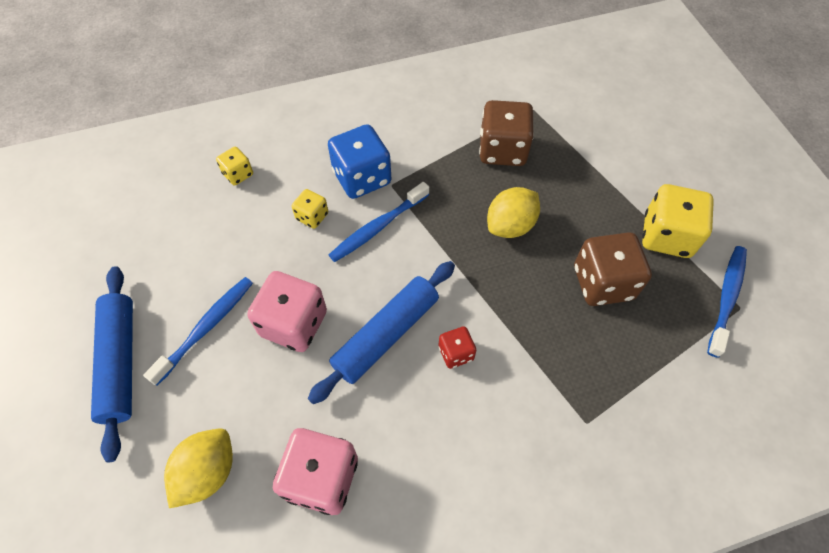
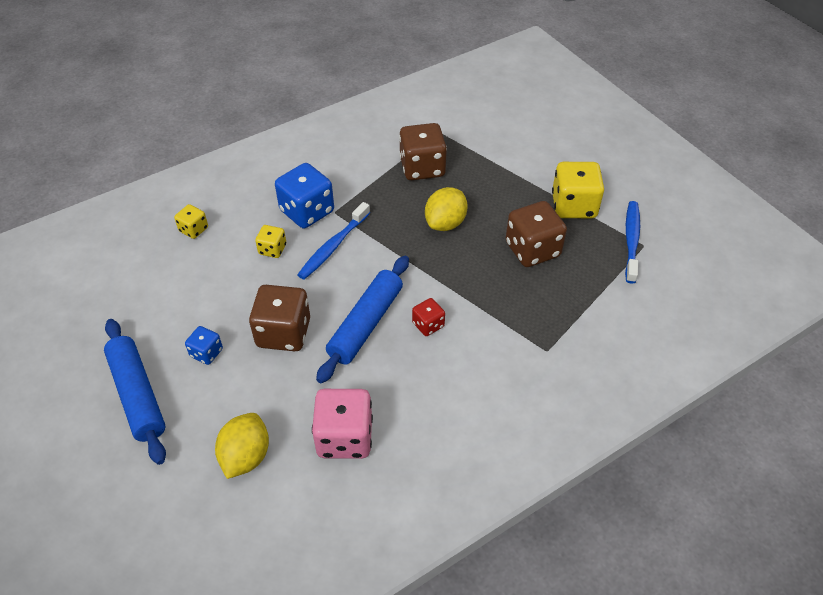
camera: 15 degrees left, 10 degrees down
blue toothbrush [143,277,253,386] -> blue dice [185,326,223,365]
pink dice [247,271,327,352] -> brown dice [249,285,310,351]

